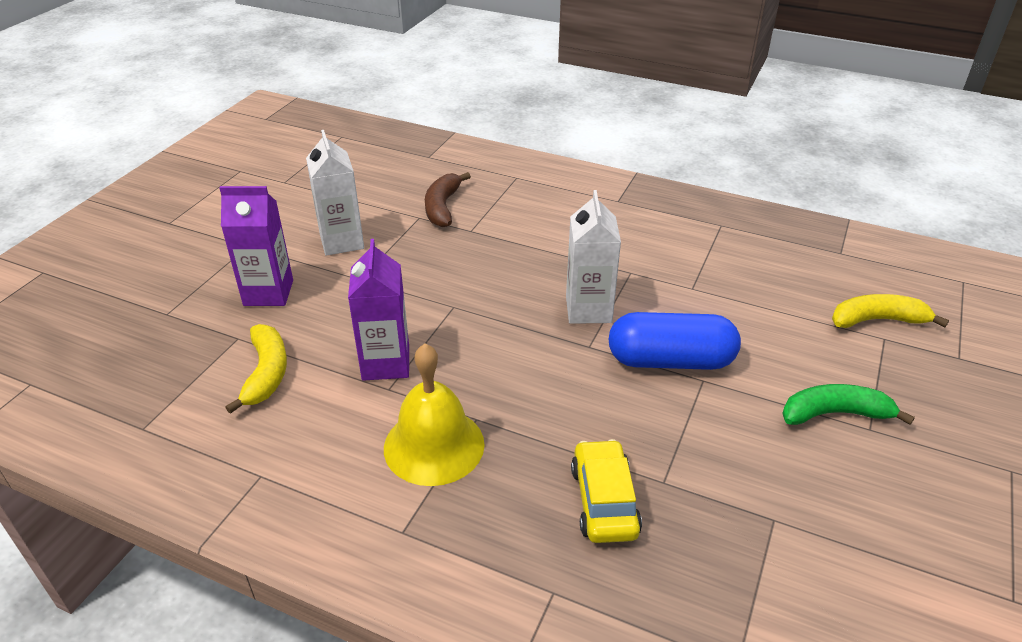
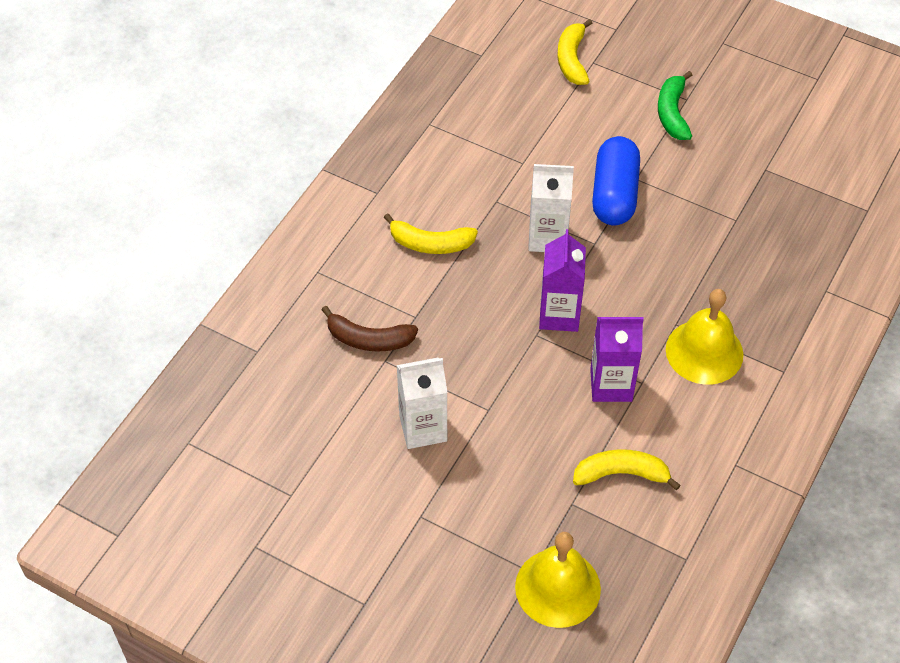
camera: 85 degrees left, 15 degrees up
purple carton [219,186,293,306] -> purple carton moved to [539,229,586,332]
yellow car [571,439,642,543] -> none
none -> yellow banana [384,213,478,254]
none -> yellow bell [515,532,601,628]

